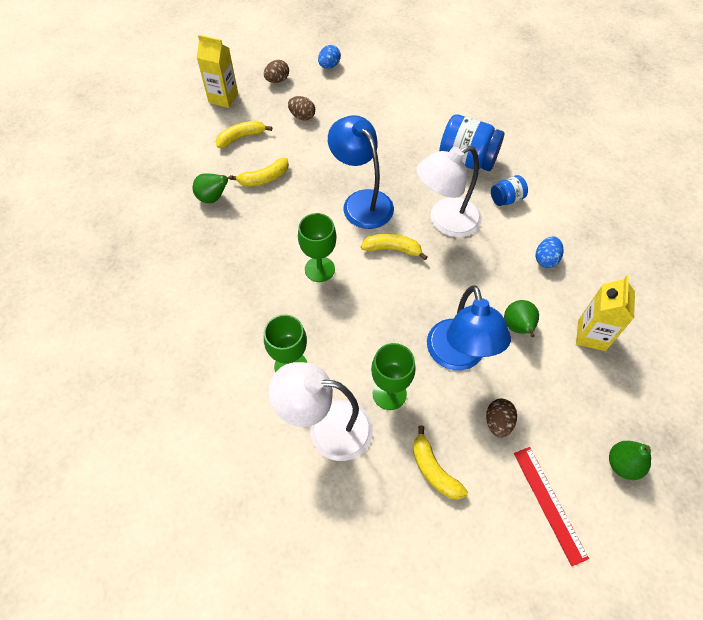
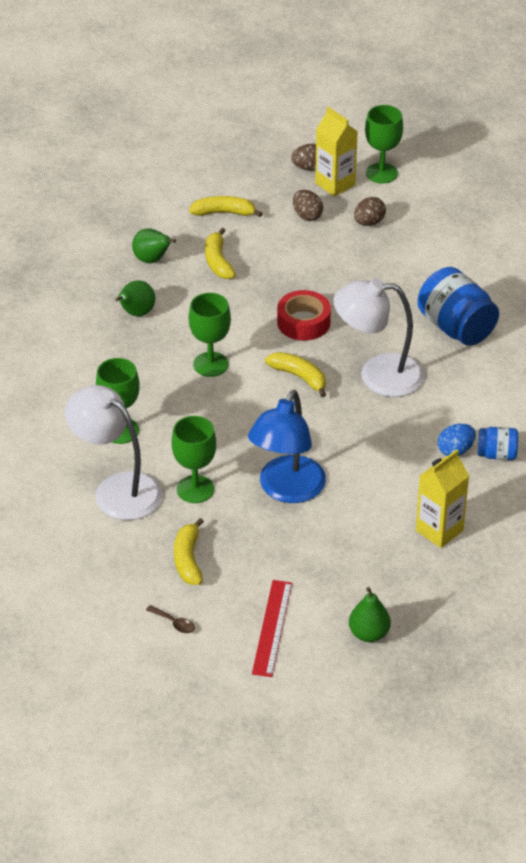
camera: 30 degrees right, 15 degrees down
yellow carton [197,35,238,108] -> yellow carton moved to [315,107,358,197]
yellow banana [230,158,289,187] -> yellow banana turned 75 degrees clockwise [205,228,236,279]
blue egg [318,45,341,69] -> green goblet [365,105,403,184]
blue lamp [328,115,394,229] -> red tape [277,290,331,341]
brown egg [486,399,517,438] -> brown egg moved to [354,197,386,226]
blue jar [491,175,528,206] -> blue jar moved to [478,427,518,460]
green pear [504,300,539,337] -> green pear moved to [115,280,155,316]
none -> brown spoon [146,605,195,633]

